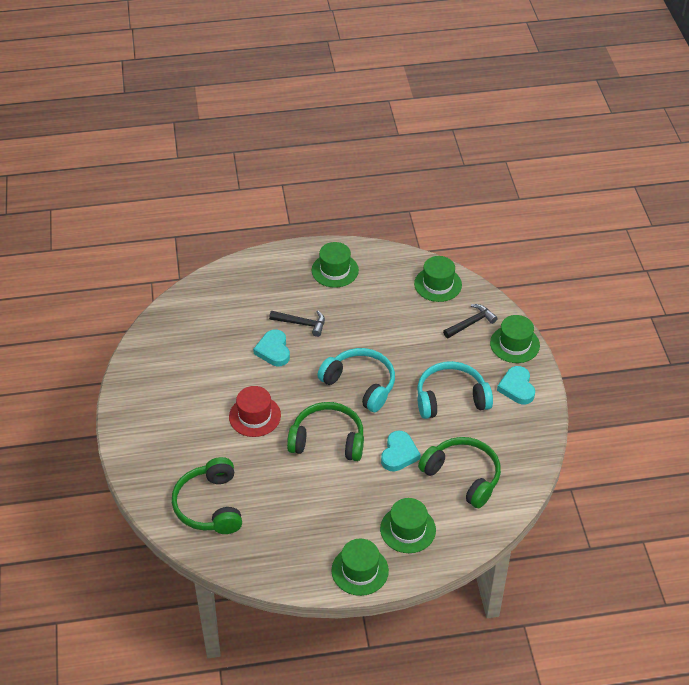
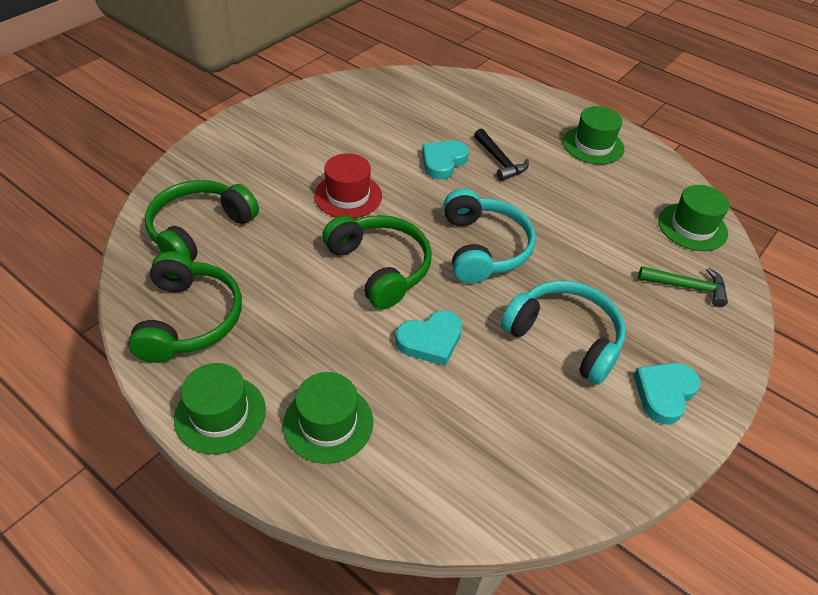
camera: 45 degrees right, 0 degrees up
green headphones [418,437,501,508] -> green headphones moved to [128,251,242,363]
black hammer [443,304,498,338] -> green hammer [638,266,728,307]
green hat [490,315,540,363] -> none

